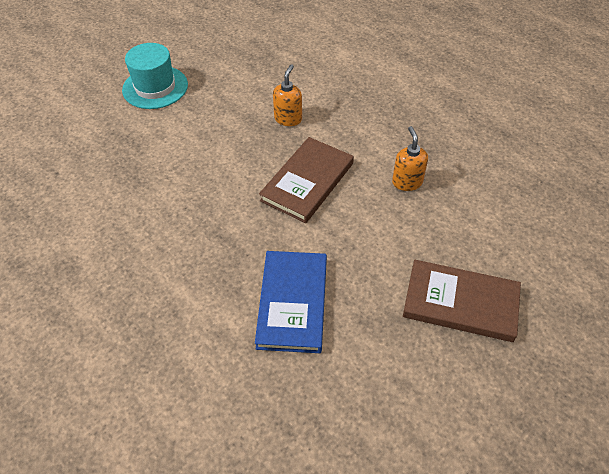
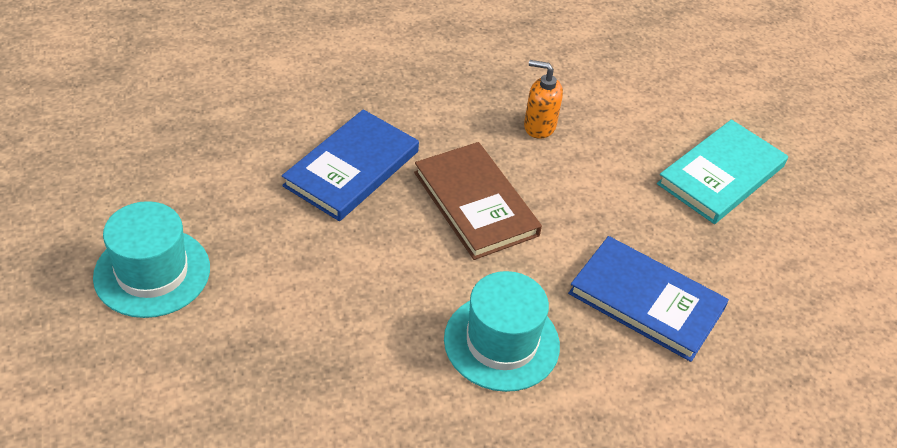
camera: 65 degrees left, 5 degrees down
orange soap dispenser [273,64,302,126] -> blue book [282,109,419,221]
brown book [403,260,521,342] -> turquoise book [657,119,788,224]
none -> turquoise hat [444,271,560,392]

